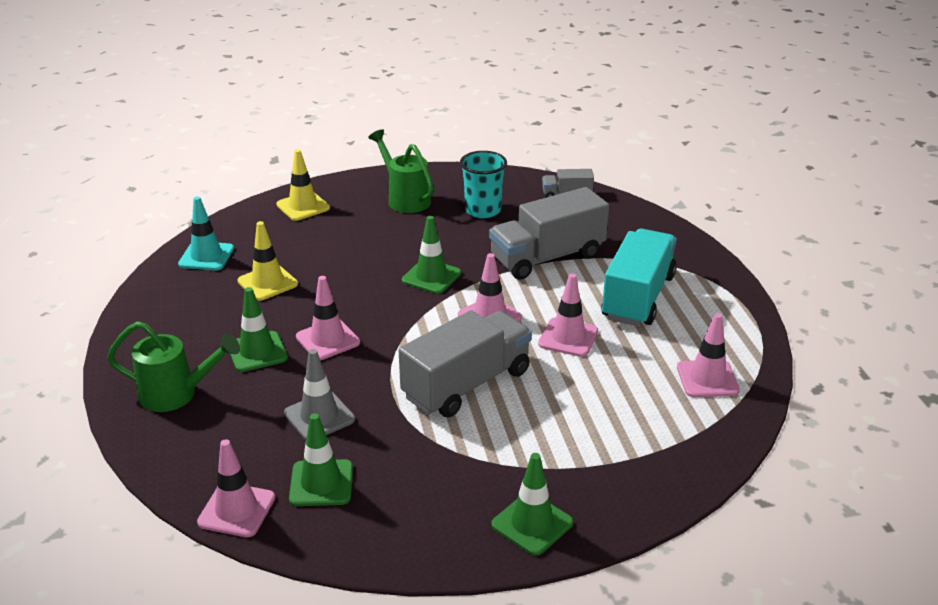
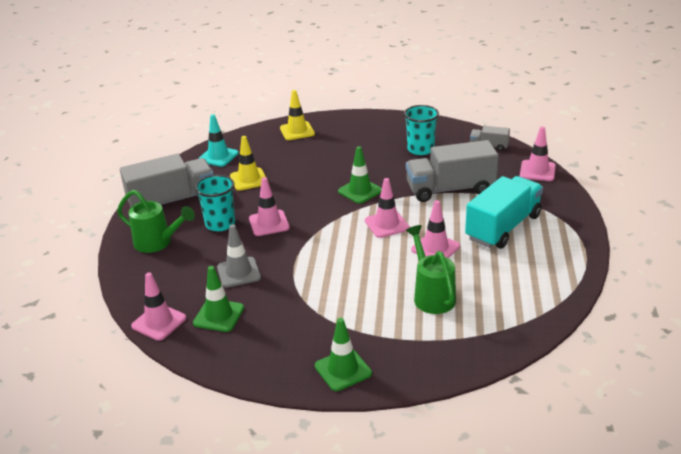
camera: 20 degrees right, 0 degrees up
green traffic cone [230,287,288,372] -> turquoise cup [195,175,235,231]
green watering can [368,129,434,213] -> green watering can moved to [406,225,456,314]
grey truck [399,310,532,417] -> grey truck moved to [120,154,214,207]
pink traffic cone [677,313,740,397] -> pink traffic cone moved to [520,126,556,181]

